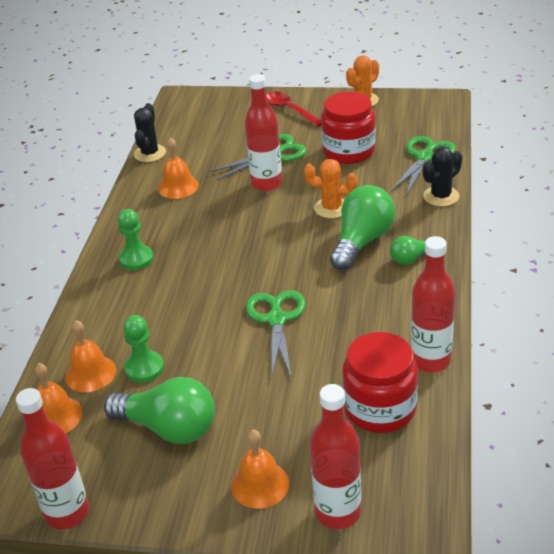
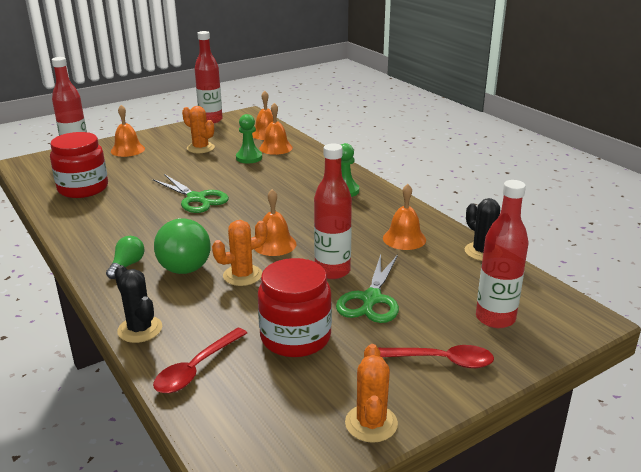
camera: 135 degrees right, 10 degrees down
green light bulb [104,377,215,444] -> orange cactus [182,106,215,153]
green scissors [391,136,456,196] -> red spoon [153,327,247,393]
red bottle [411,236,455,372] -> red bottle moved to [476,180,529,328]
black cactus [423,147,462,207] -> black cactus turned 45 degrees counterclockwise [114,265,162,343]
none -> orange bell [254,189,297,256]

